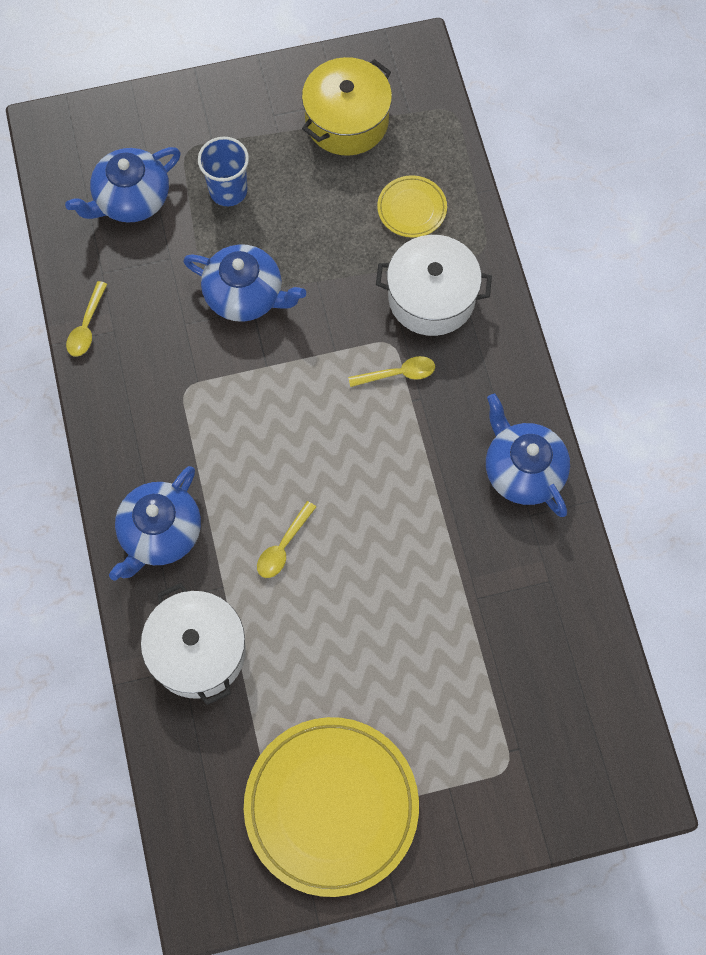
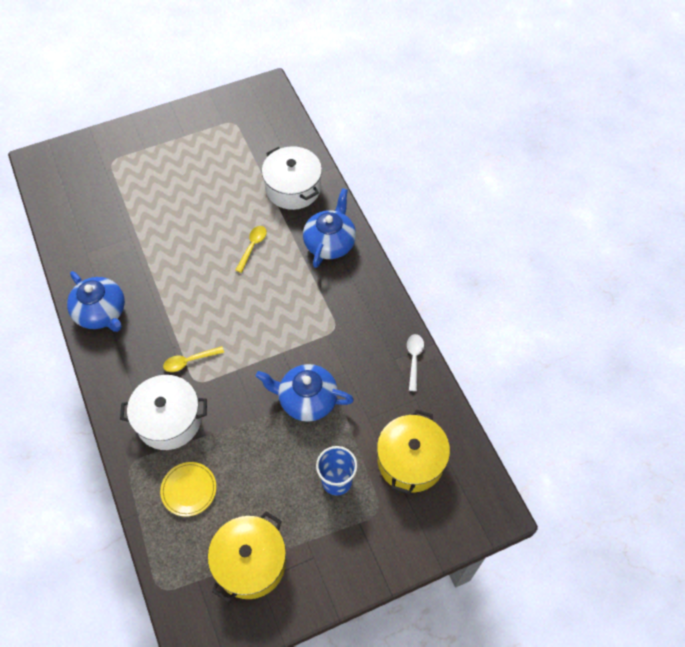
camera: 170 degrees right, 10 degrees down
blue teapot [65,147,181,223] -> yellow pot [377,409,450,495]
yellow spoon [66,281,107,357] -> white spoon [407,334,424,391]
yellow plate [244,717,419,897] -> none

